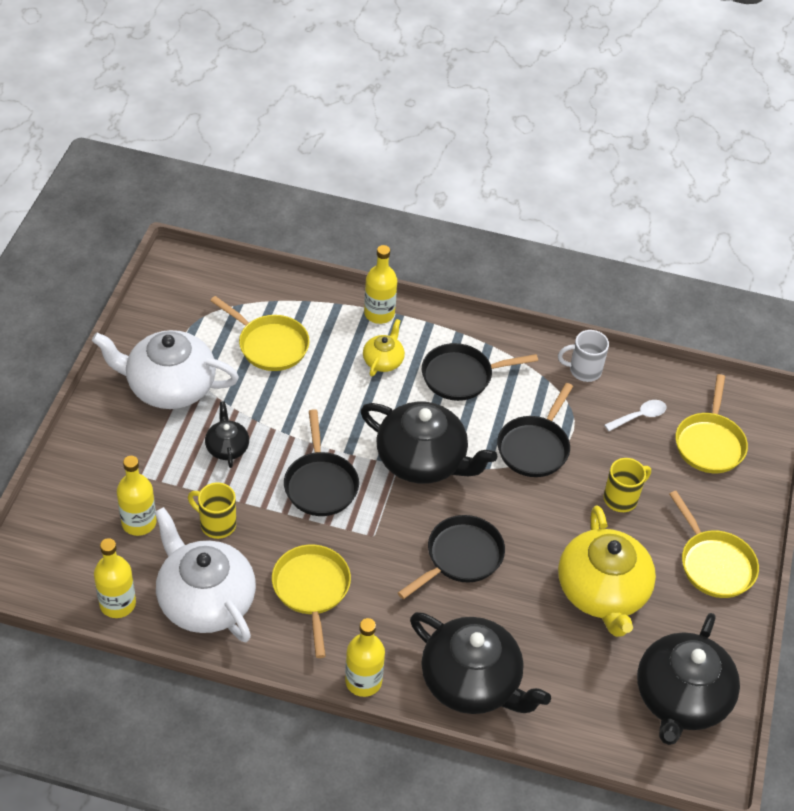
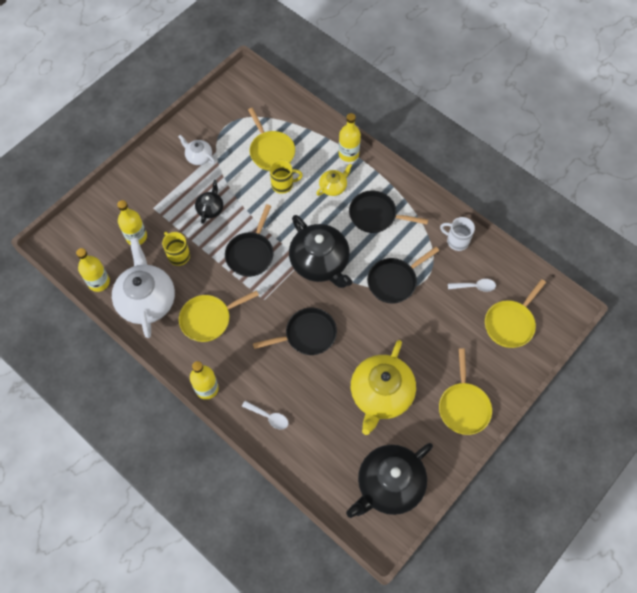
camera: 30 degrees right, 15 degrees up
white teapot [92,330,239,409] -> white teapot [178,135,215,165], size x0.49
yellow pan [272,545,351,658] -> yellow pan turned 135 degrees counterclockwise [179,290,259,342]
black teapot [410,612,551,714] -> white spoon [242,401,289,430]
yellow mug [604,458,651,512] -> yellow mug moved to [270,160,303,194]

